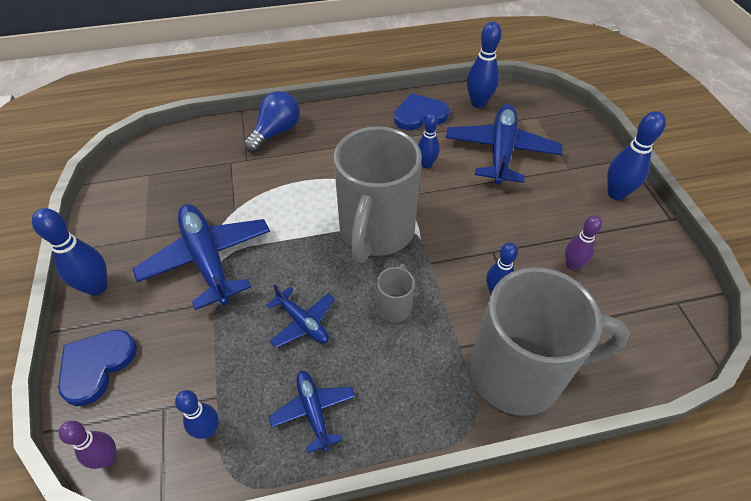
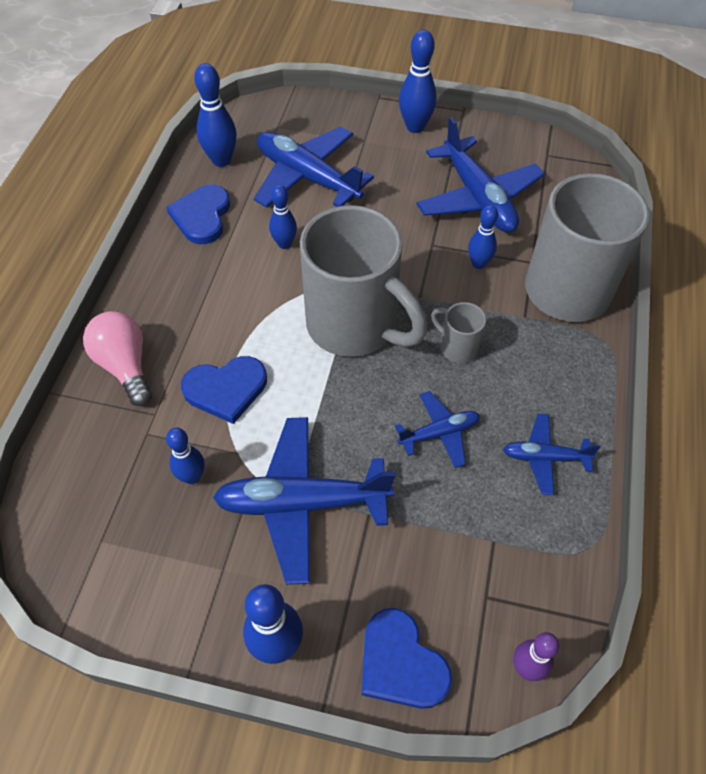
camera: 65 degrees left, 5 degrees up
blue bowling pin [175,390,219,439] -> blue bowling pin moved to [166,428,204,484]
blue light bulb [244,91,300,152] -> pink light bulb [83,311,152,406]
purple bowling pin [565,215,602,270] -> blue plane [416,117,544,233]
none -> blue heart [181,356,267,424]

